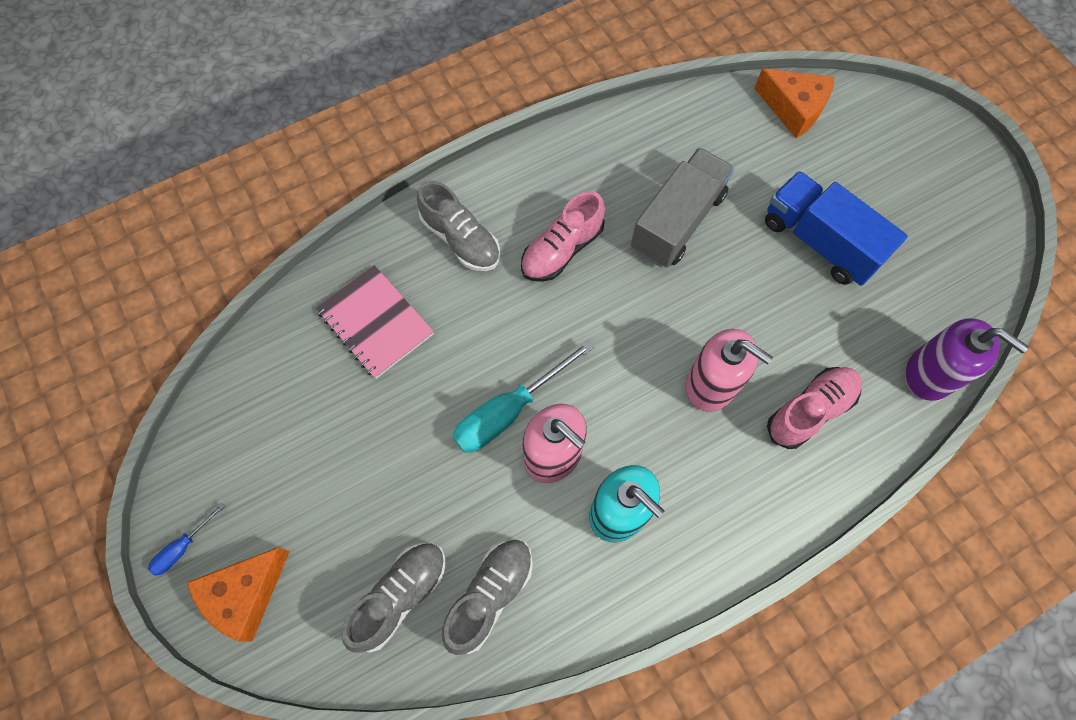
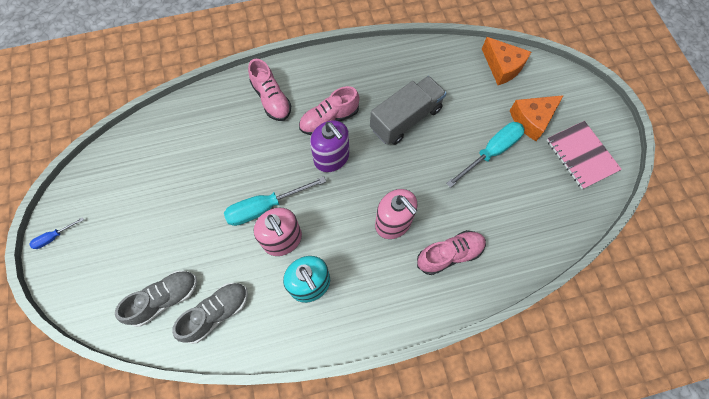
camera: 15 degrees right, 0 degrees up
orange cheese [187,547,290,642] -> orange cheese moved to [509,95,564,141]
pink notebook [316,265,434,379] -> pink notebook moved to [547,121,622,189]
grey shoe [417,181,500,271] -> pink shoe [248,59,291,121]
blue truck [765,171,908,286] -> turquoise screwdriver [446,122,524,188]
purple soap dispenser [905,318,1029,401] -> purple soap dispenser moved to [310,120,349,172]

